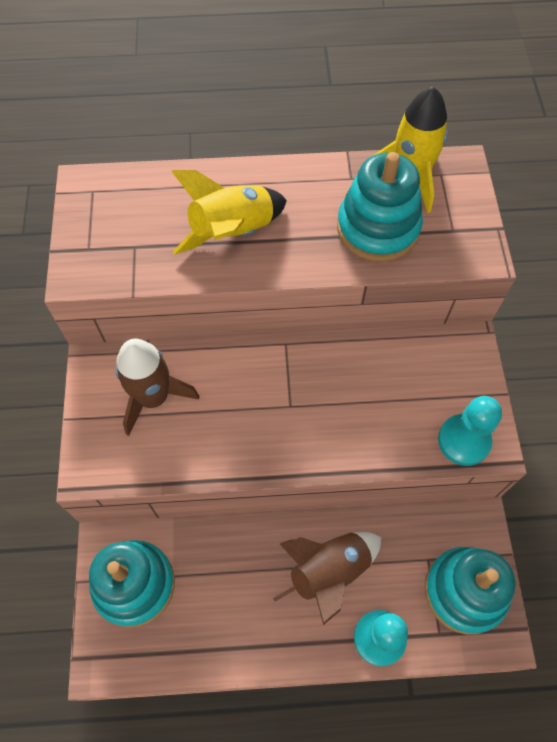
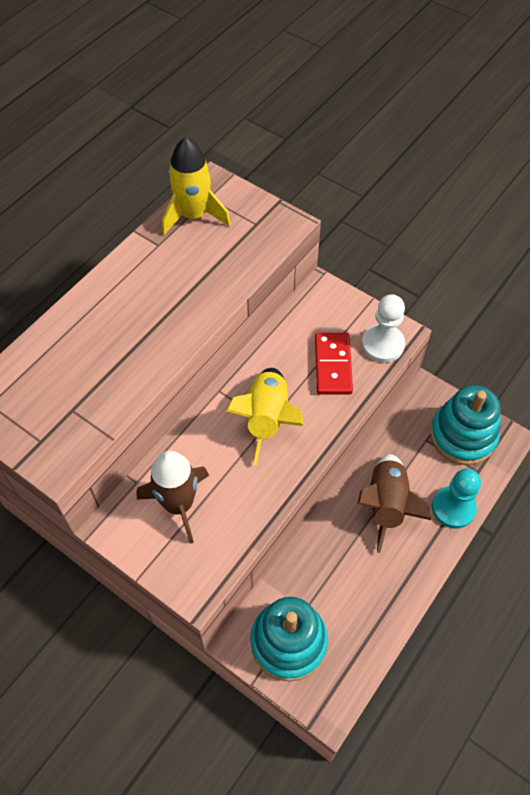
camera: 50 degrees left, 5 degrees down
yellow rocket [171,170,287,255] -> yellow rocket moved to [226,368,303,466]
turquoise stacking toy [337,152,423,262] -> none
turquoise pawn [438,396,502,466] -> white pawn [362,294,405,363]
none -> red domino [315,333,353,395]

